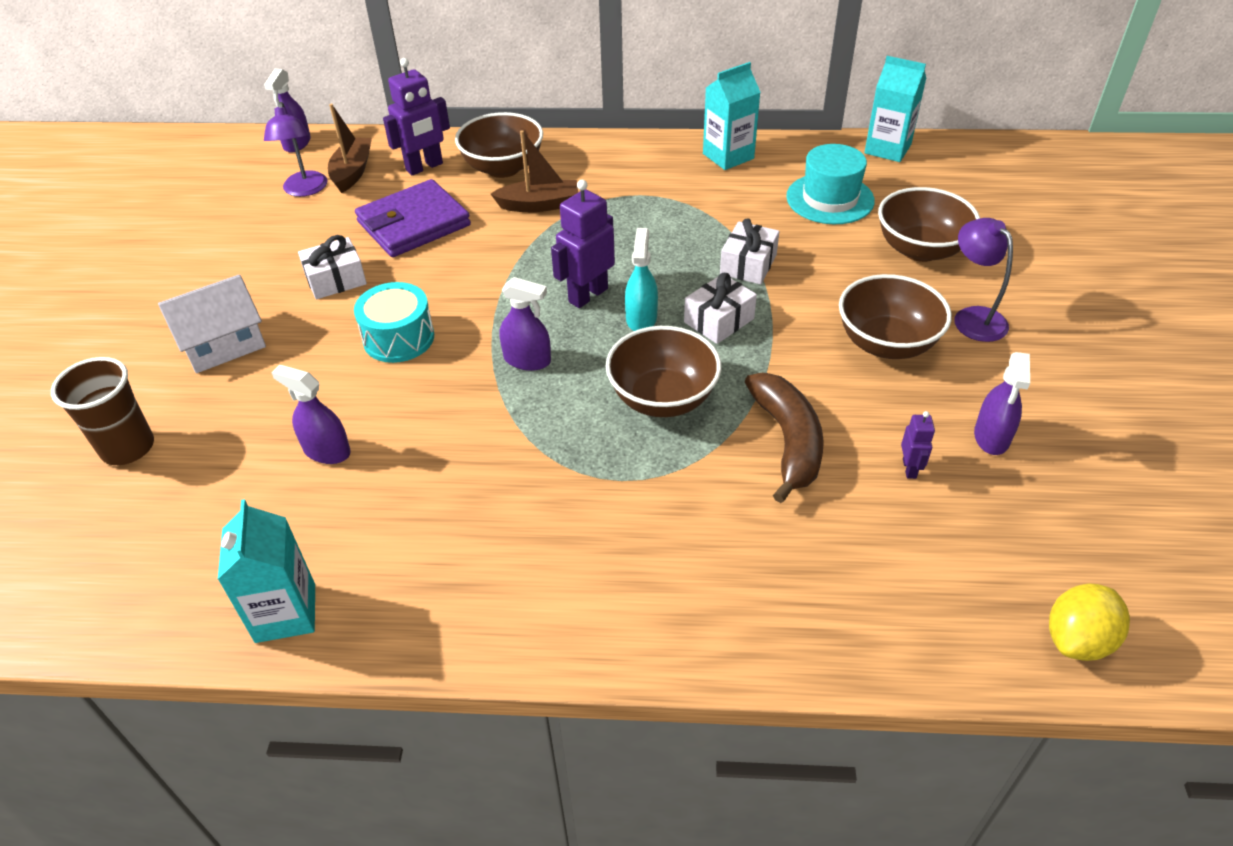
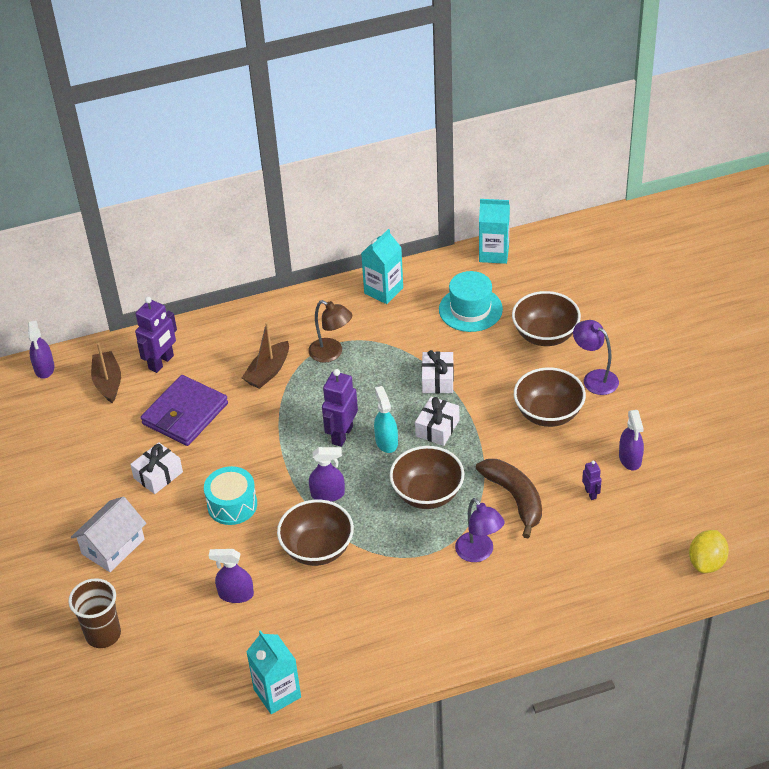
camera: 20 degrees left, 0 degrees up
purple lamp [264,102,327,197] -> purple lamp moved to [455,498,504,562]
brown bowl [455,112,543,178] -> brown bowl moved to [277,499,354,566]
brown boat [491,130,578,212] -> brown boat turned 150 degrees clockwise [242,322,289,389]
none -> brown lamp [308,300,352,363]

